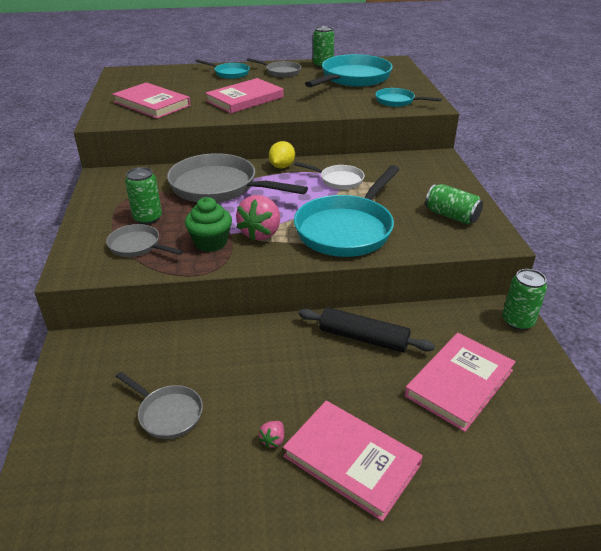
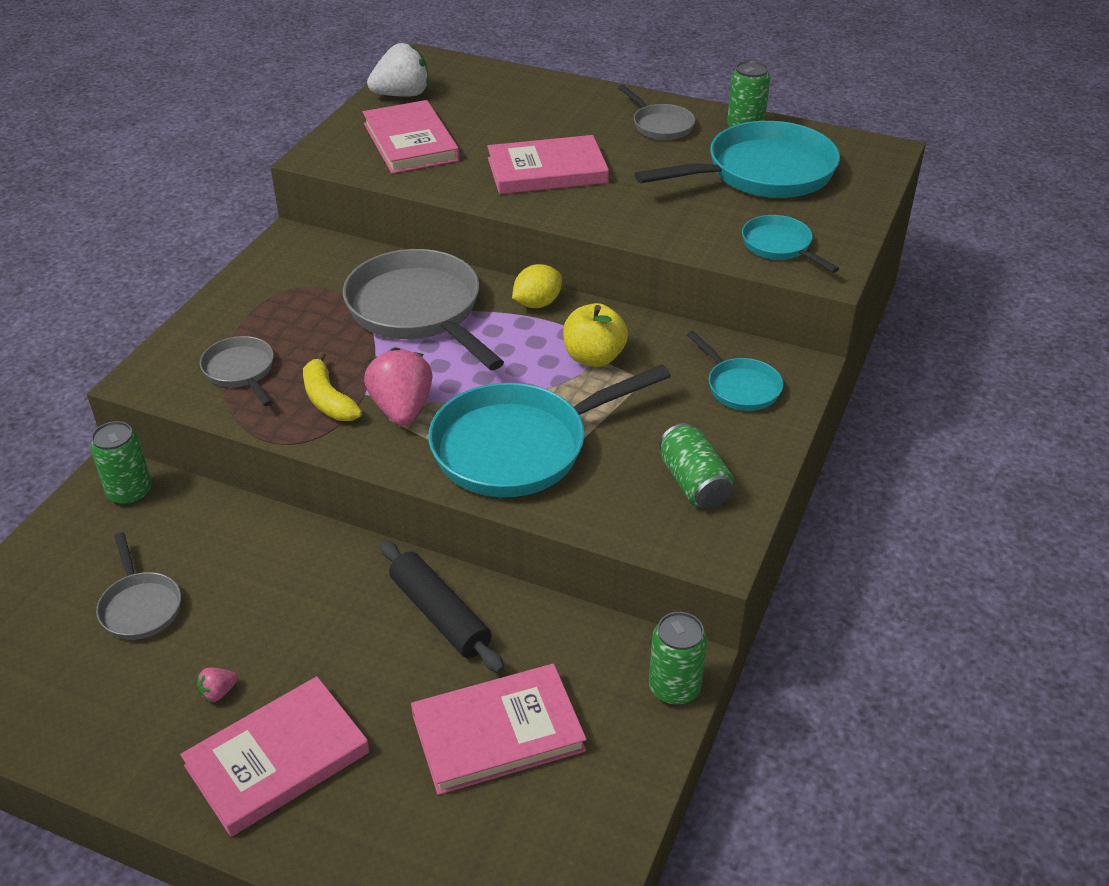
camera: 30 degrees right, 5 degrees up
green can [125,167,162,225] -> green can moved to [90,421,152,505]
green cupcake [185,197,232,252] -> yellow banana [303,352,362,421]
turquoise pan [196,59,250,79] -> turquoise pan moved to [687,331,783,411]
pink strawberry [236,195,280,241] -> pink strawberry turned 120 degrees clockwise [364,347,433,426]
pink book [283,401,423,521] -> pink book turned 75 degrees clockwise [180,676,370,837]
white pan [294,162,365,190] -> yellow apple [563,303,628,367]
none -> white strawberry [367,43,429,97]

